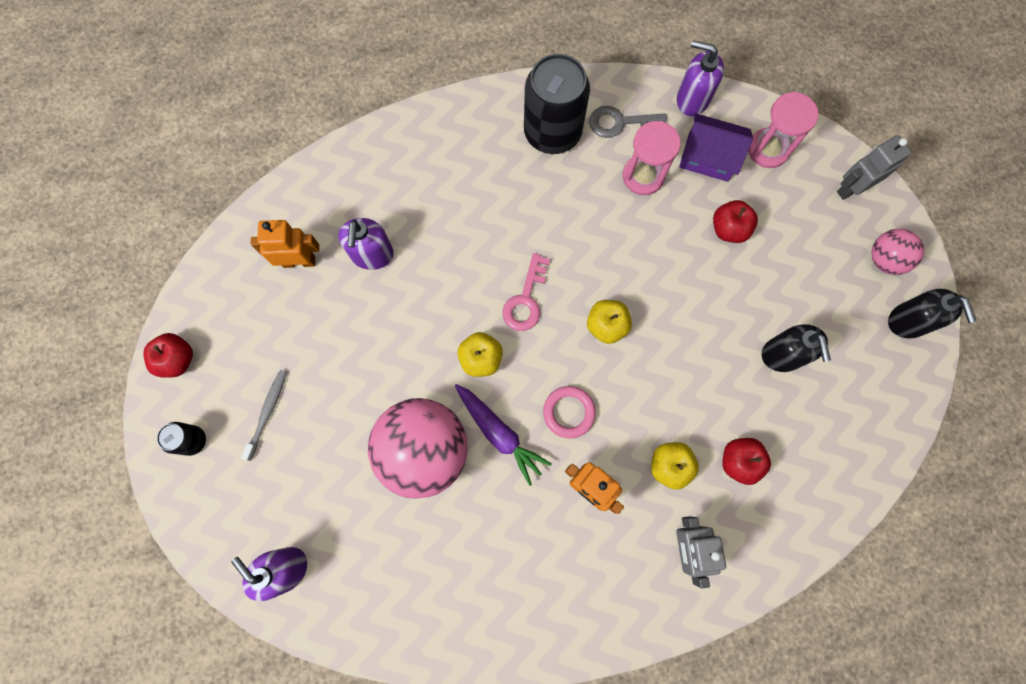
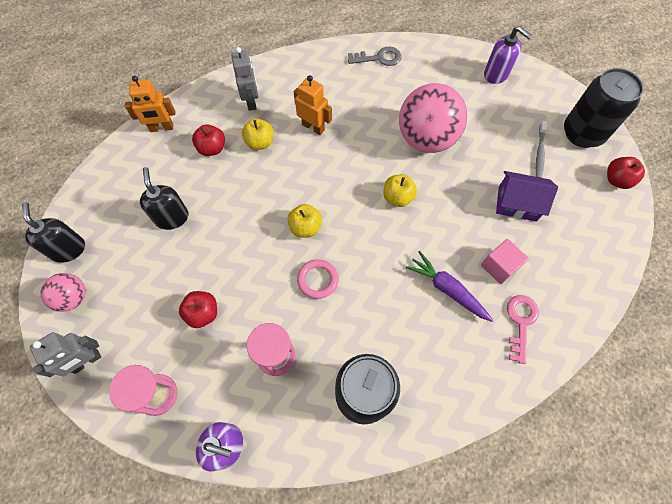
camera: 175 degrees right, 10 degrees down
black can [157,422,206,456] -> black can [564,68,644,148], size x2.16
orange robot [251,220,319,268] -> orange robot moved to [125,76,175,132]
purple soap dispenser [338,218,394,270] -> pink cube [481,239,529,284]
purple carrot [455,384,552,486] -> purple carrot moved to [406,251,493,322]
pink key [502,253,550,331] -> pink key moved to [507,295,539,364]
pink ring [543,386,596,439] -> pink ring moved to [297,259,338,299]
grey key [589,106,667,138] -> grey key moved to [348,46,402,66]
purple house [679,113,753,182] -> purple house moved to [496,171,558,222]

